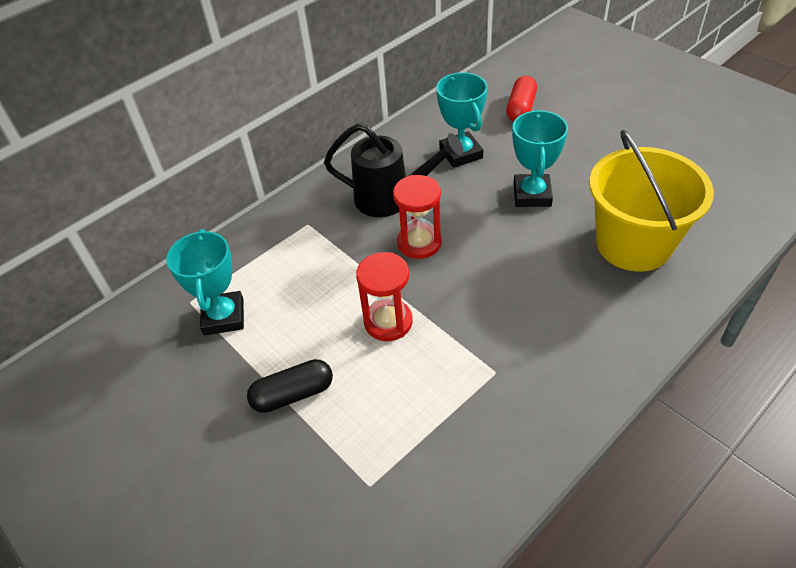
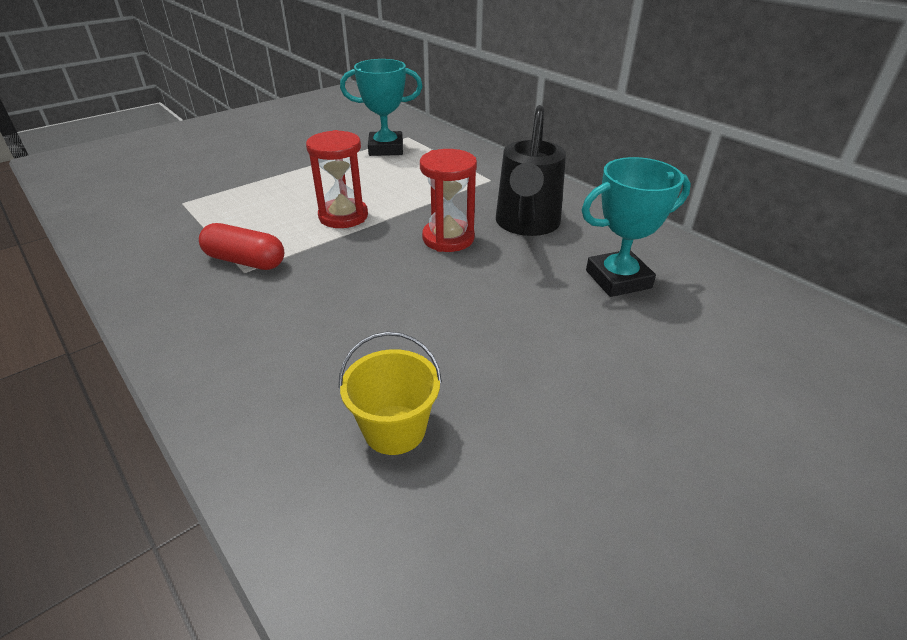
camera: 90 degrees right, 10 degrees down
black capsule [247,359,333,413] -> none
red capsule [506,76,537,122] -> red capsule moved to [199,223,284,270]
turquoise trophy [512,110,568,207] -> none
yellow bucket [589,130,714,272] -> yellow bucket [339,332,442,455], size x0.49

